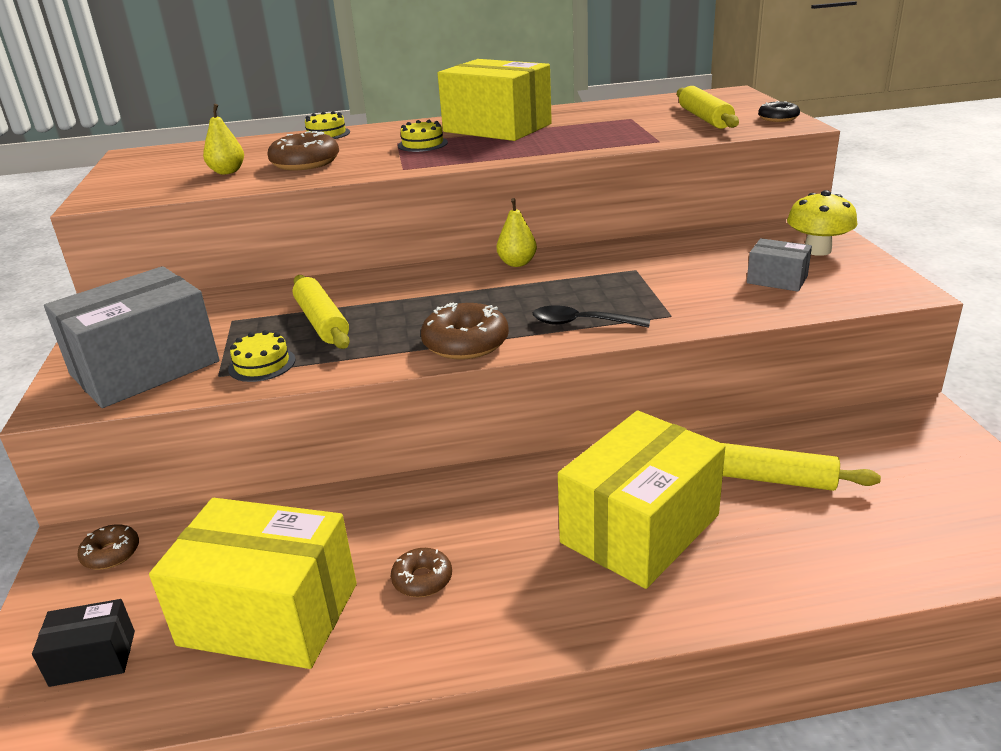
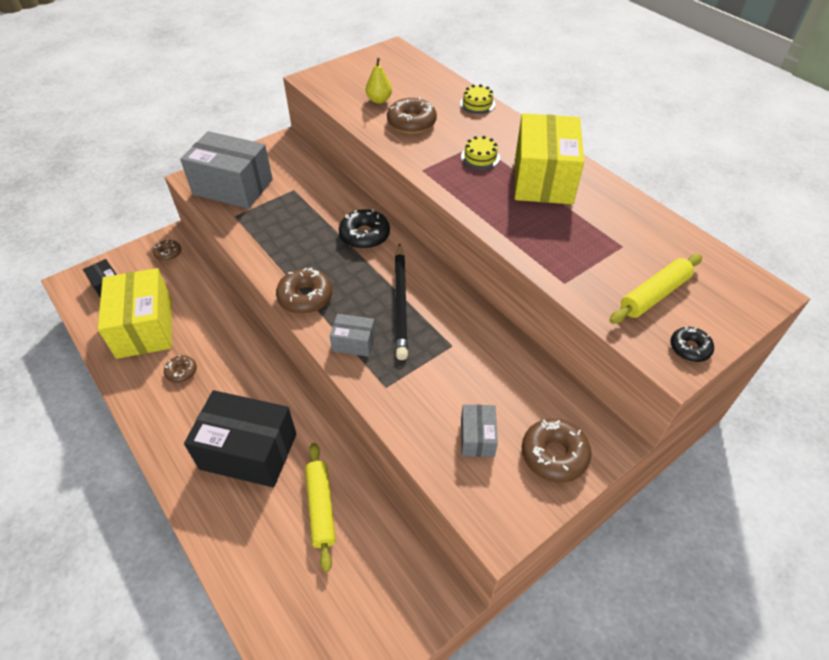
camera: 60 degrees right, 20 degrees up
yellow cake [228,330,295,382] -> none
yellow rolling pin [293,275,350,349] -> none
yellow pear [497,198,537,267] -> none
black spoon [533,306,650,328] -> grey box [330,314,376,357]
yellow box [558,411,725,589] -> black box [184,390,296,487]
yellow mushroom [787,190,857,256] -> brown donut [522,418,591,483]
none -> black donut [339,209,390,249]
none -> black pencil [395,243,408,360]

